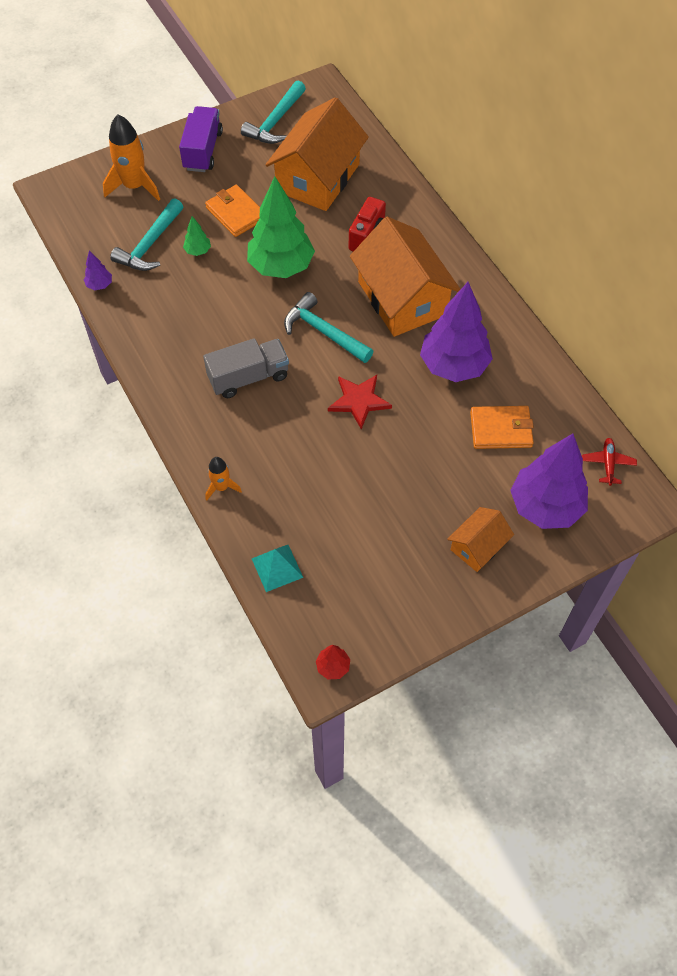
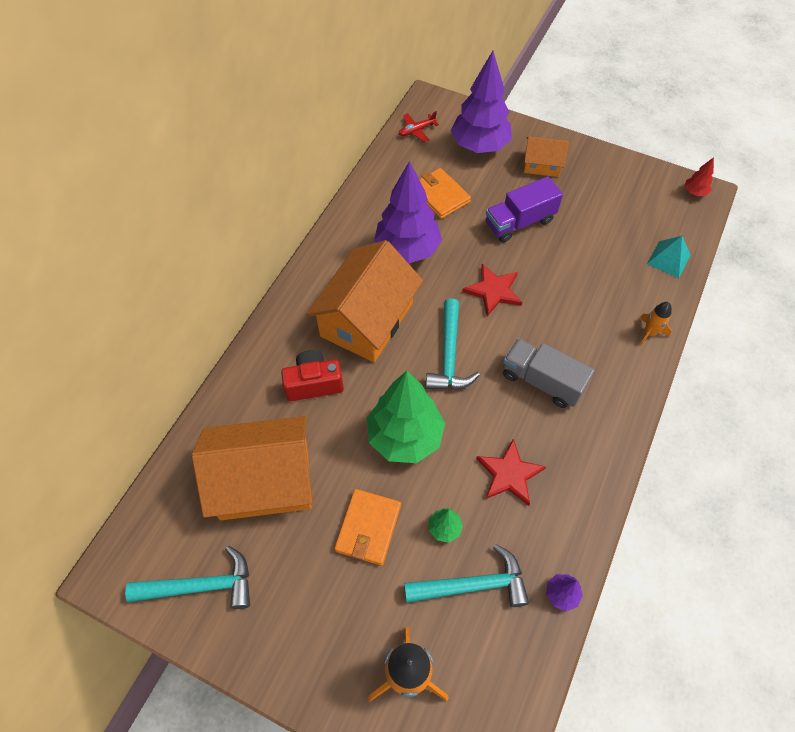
camera: 125 degrees left, 0 degrees up
purple truck [179,106,223,172] -> purple truck moved to [486,176,563,242]
none -> red star [476,438,546,506]

